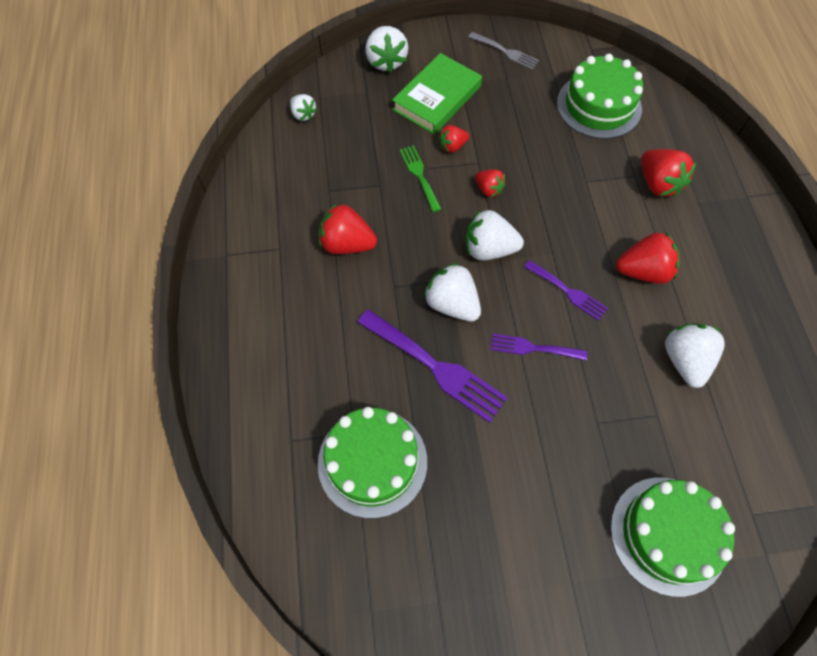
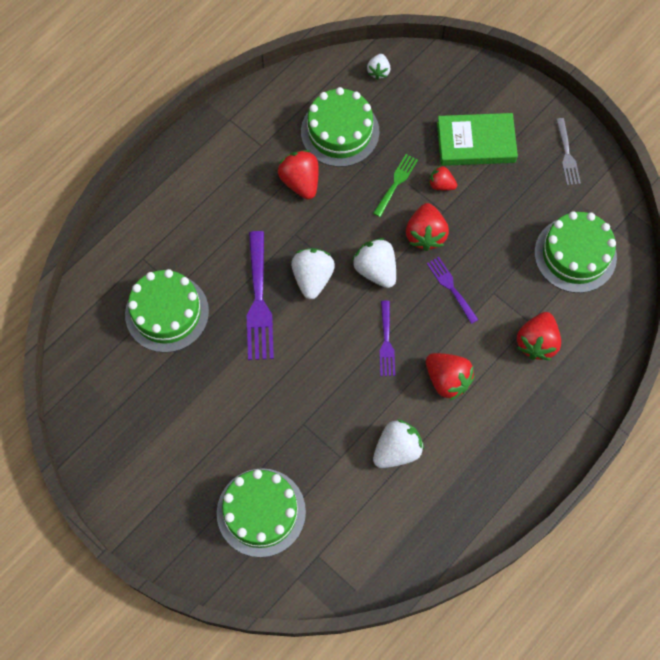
camera: 50 degrees right, 5 degrees up
white strawberry [365,26,408,73] -> none
red strawberry [475,169,506,197] -> red strawberry [406,203,449,251], size x1.71
purple fork [490,334,587,360] -> purple fork moved to [427,257,478,324]
none -> green cake [301,87,380,167]

